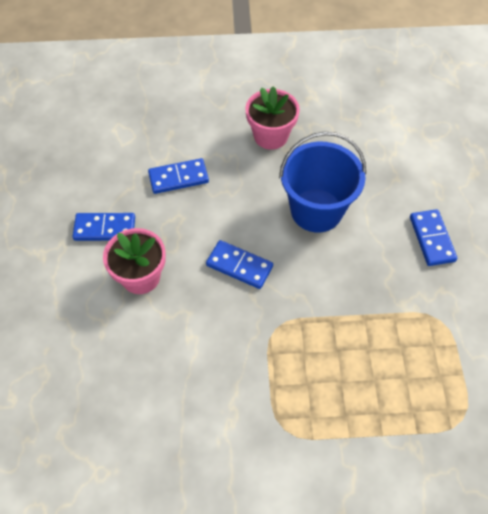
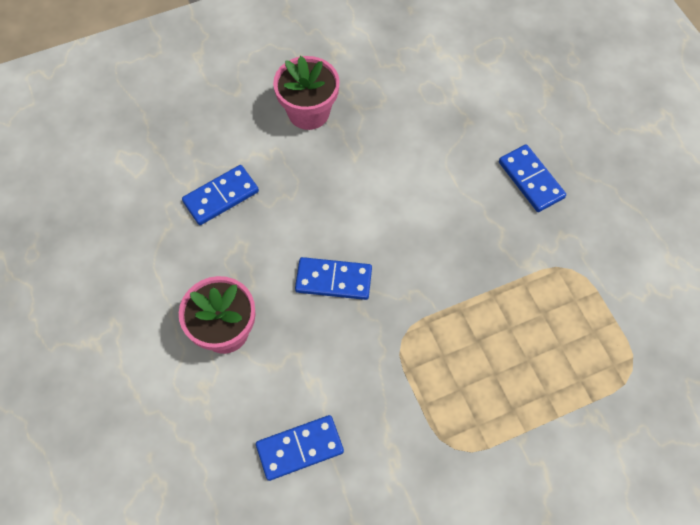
camera: 20 degrees left, 5 degrees up
blue domino [72,213,135,241] -> blue domino moved to [256,415,344,481]
blue bucket [279,132,366,232] -> none

